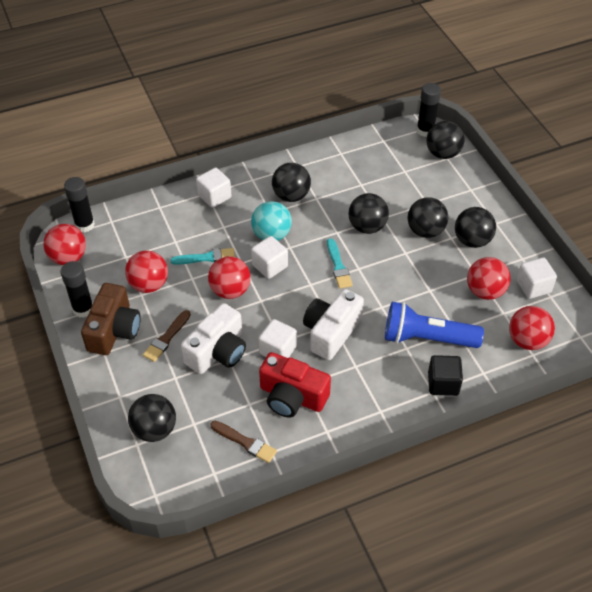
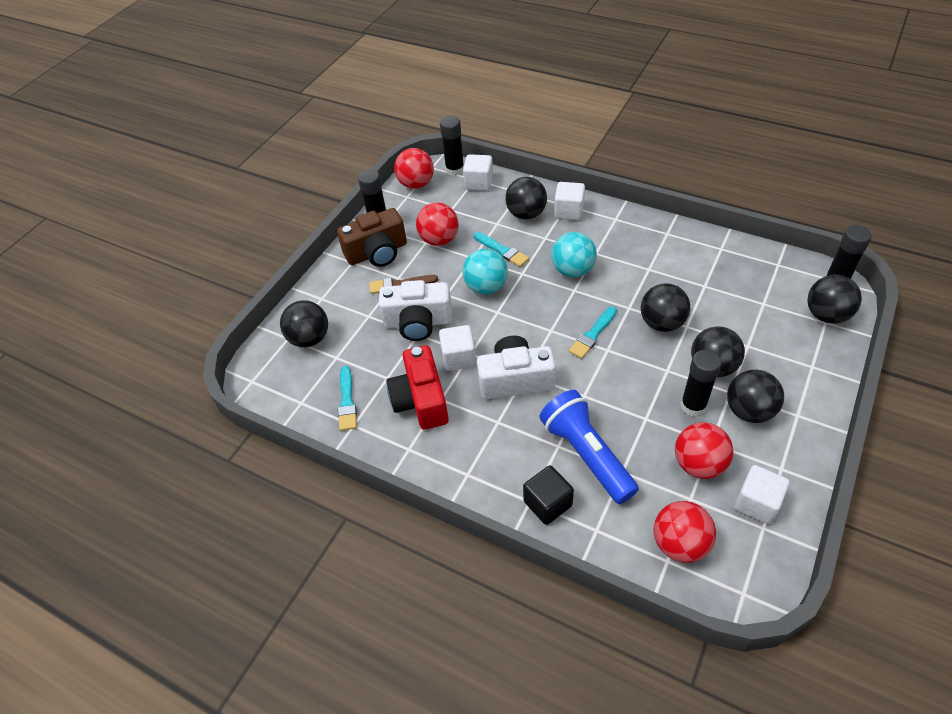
camera: 55 degrees right, 0 degrees up
red ball [208,256,251,299] -> turquoise ball [462,249,508,294]
brown brush [210,421,277,463] -> turquoise brush [338,366,357,431]
white cube [251,236,288,279] -> white cube moved to [463,154,493,191]
black ball [272,163,311,202] -> black ball moved to [505,177,547,219]
none -> black glue stick [681,350,722,417]

